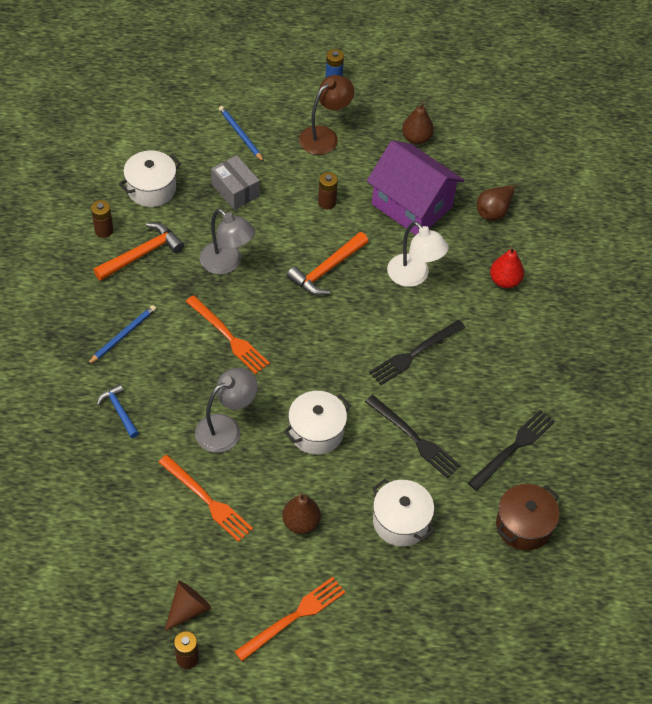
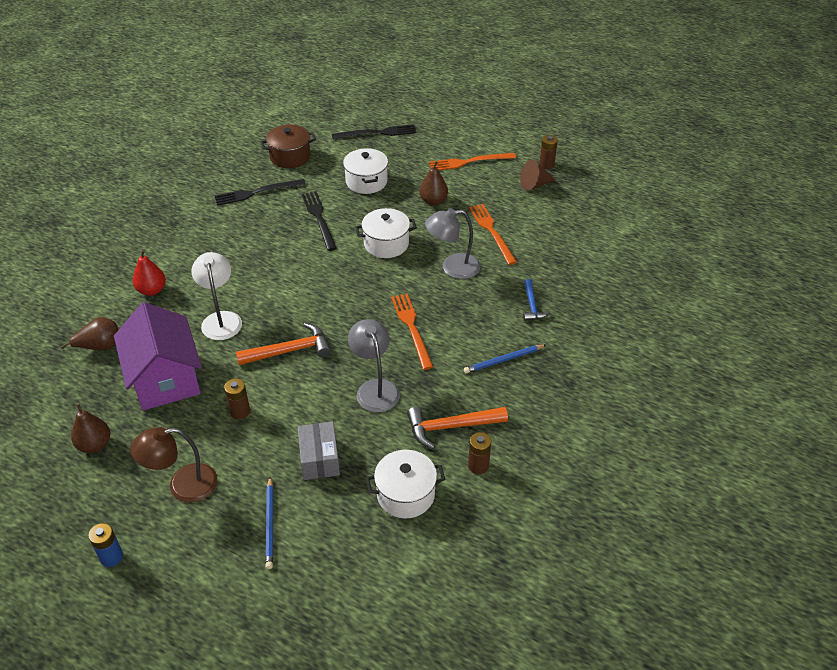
camera: 150 degrees left, 10 degrees down
black fork [369,320,465,385] -> black fork moved to [332,124,416,139]

